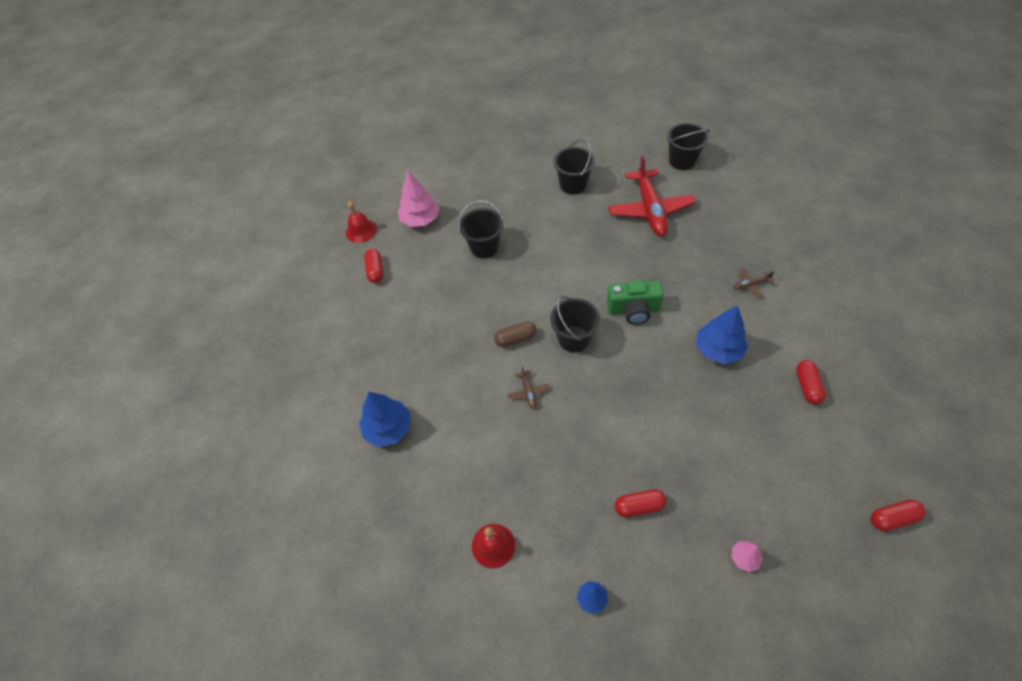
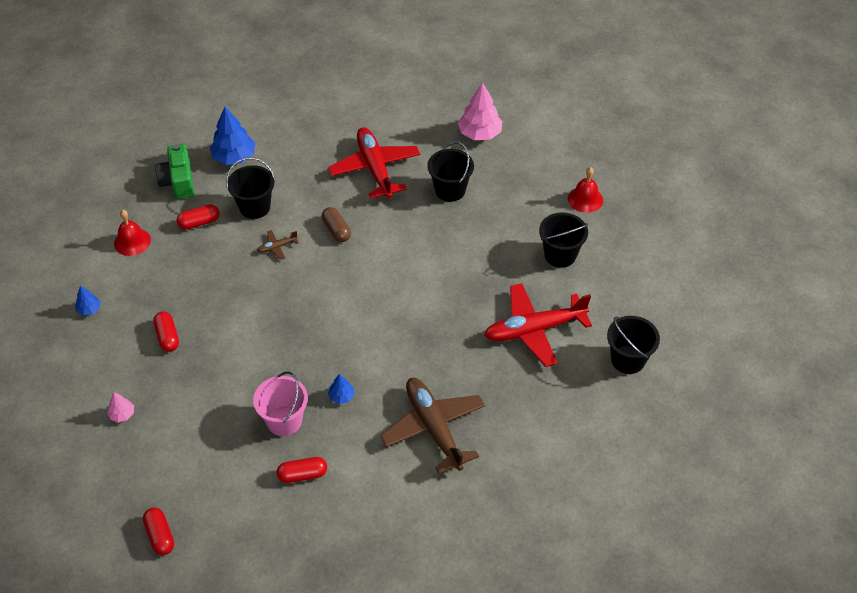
camera: 75 degrees right, 5 degrees down
red bell [346,201,377,243] -> red bell moved to [568,167,603,213]
red capsule [364,249,383,283] -> red capsule moved to [176,204,220,230]
black bucket [550,296,600,353] -> black bucket moved to [226,157,275,219]
green camera [607,280,664,325] -> green camera moved to [155,144,194,199]
blue tree [696,306,748,364] -> blue tree [328,374,354,404], size x0.50
brown plane [733,268,774,299] -> brown plane [380,378,485,474], size x2.42
none -> pink bucket [253,371,308,436]
none -> red plane [328,127,420,198]

